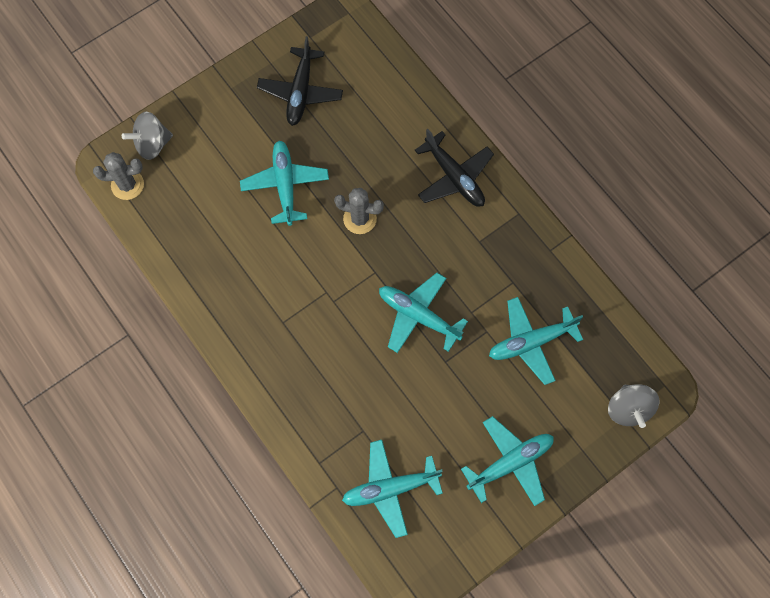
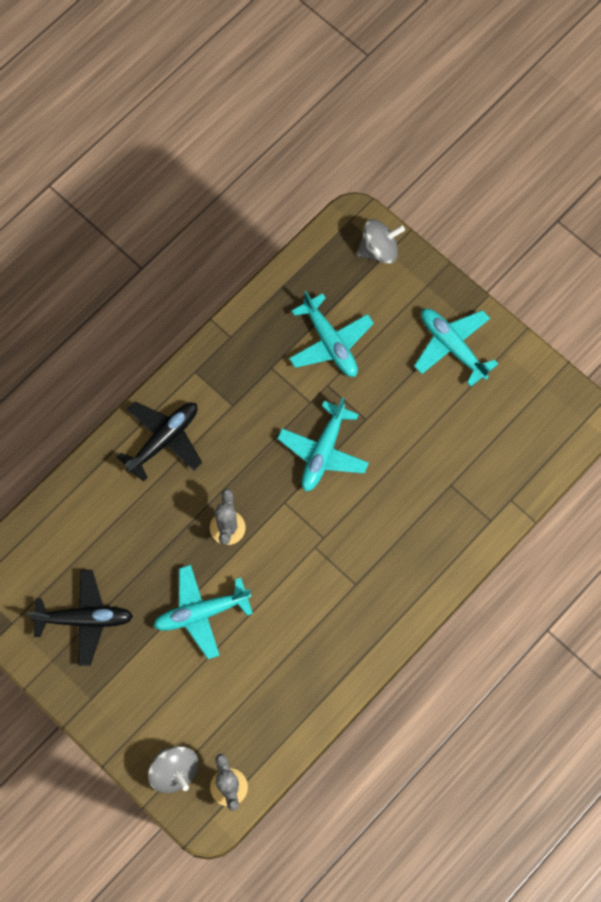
camera: 100 degrees left, 0 degrees up
turquoise plane [342,440,443,538] -> none

